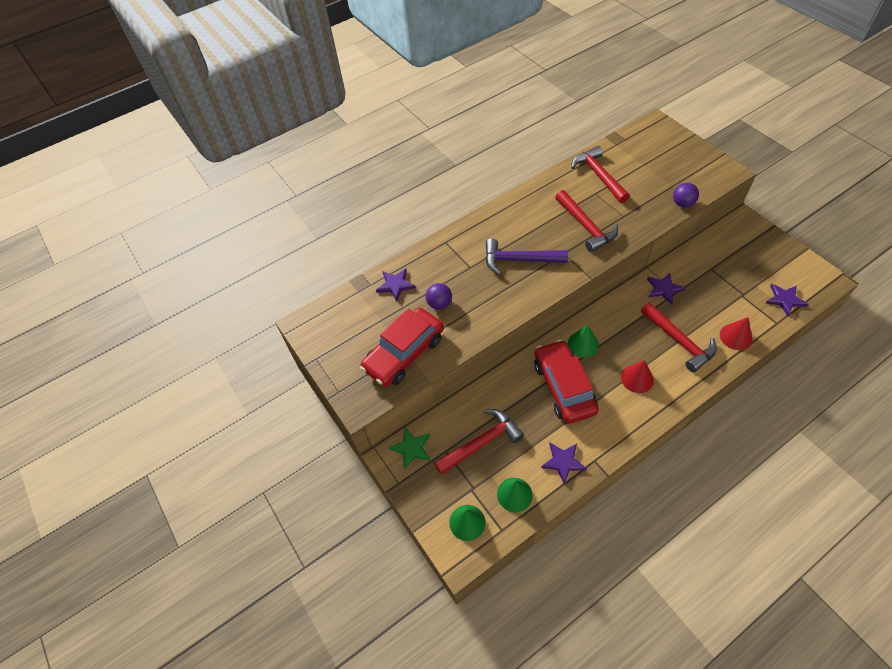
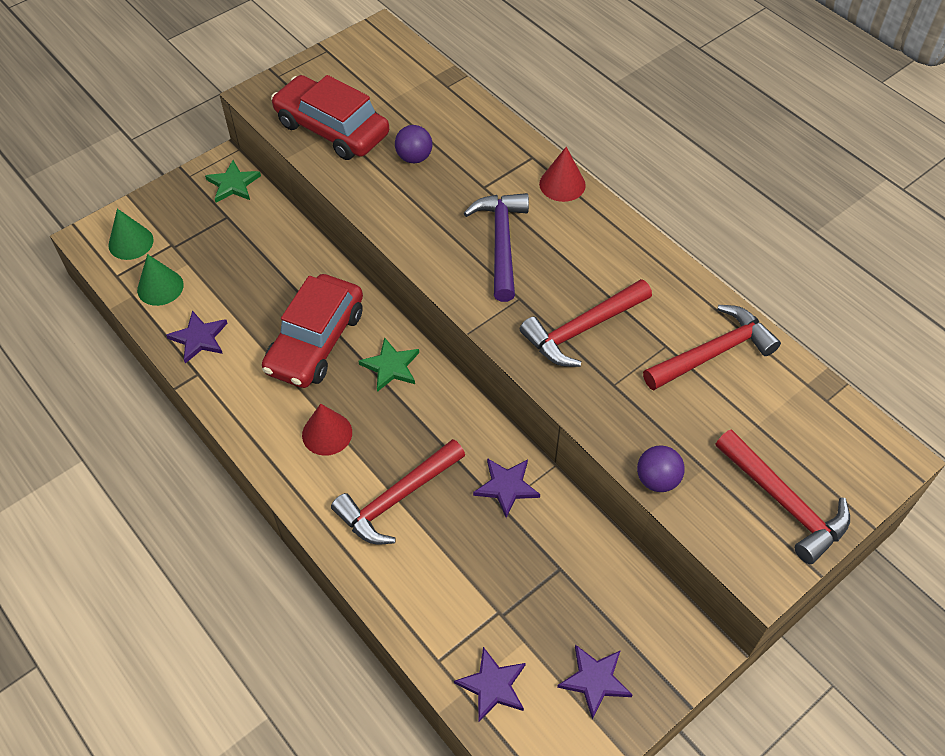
camera: 80 degrees right, 0 degrees up
purple star [376,269,416,301] -> purple star moved to [557,644,632,719]
red hammer [434,409,524,475] -> red hammer moved to [715,429,850,564]
red car [534,340,599,424] -> red car turned 135 degrees clockwise [262,274,363,388]
green cone [568,325,599,358] -> green star [358,337,419,392]
red cone [720,317,752,350] -> red cone moved to [539,147,586,202]

